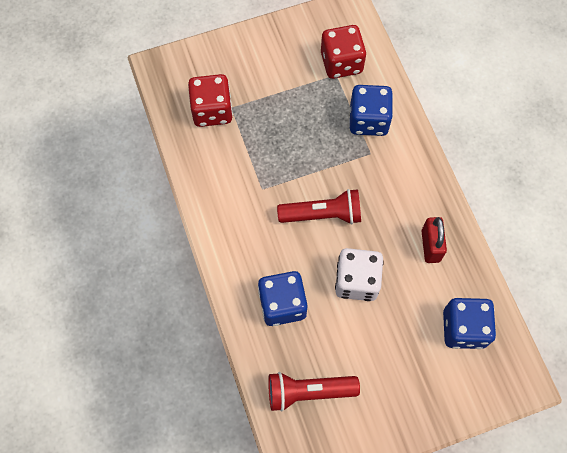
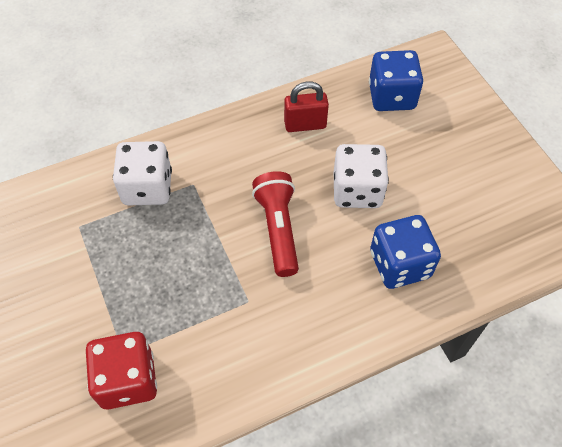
camera: 95 degrees left, 10 degrees down
red flashlight [268,372,360,412] -> none
red dice [321,25,366,79] -> none
blue dice [350,85,393,136] -> white dice [113,141,172,206]

